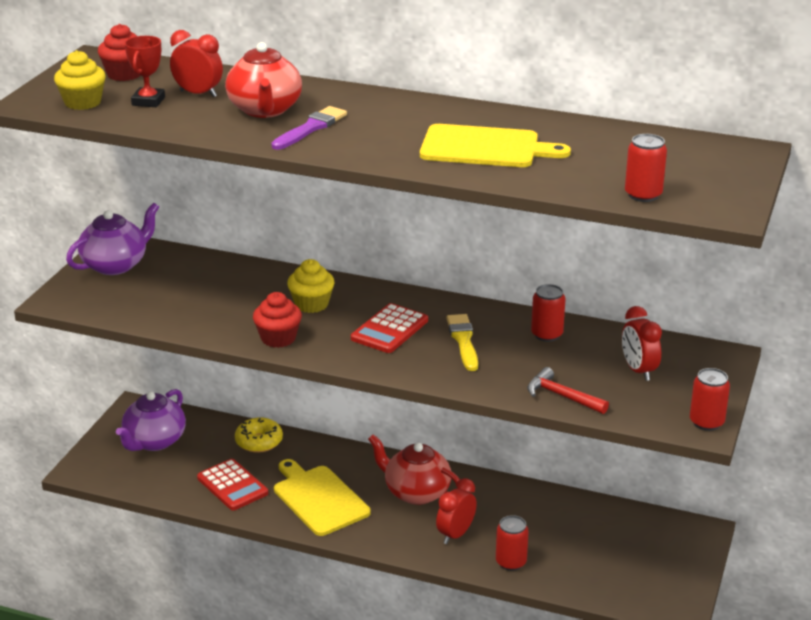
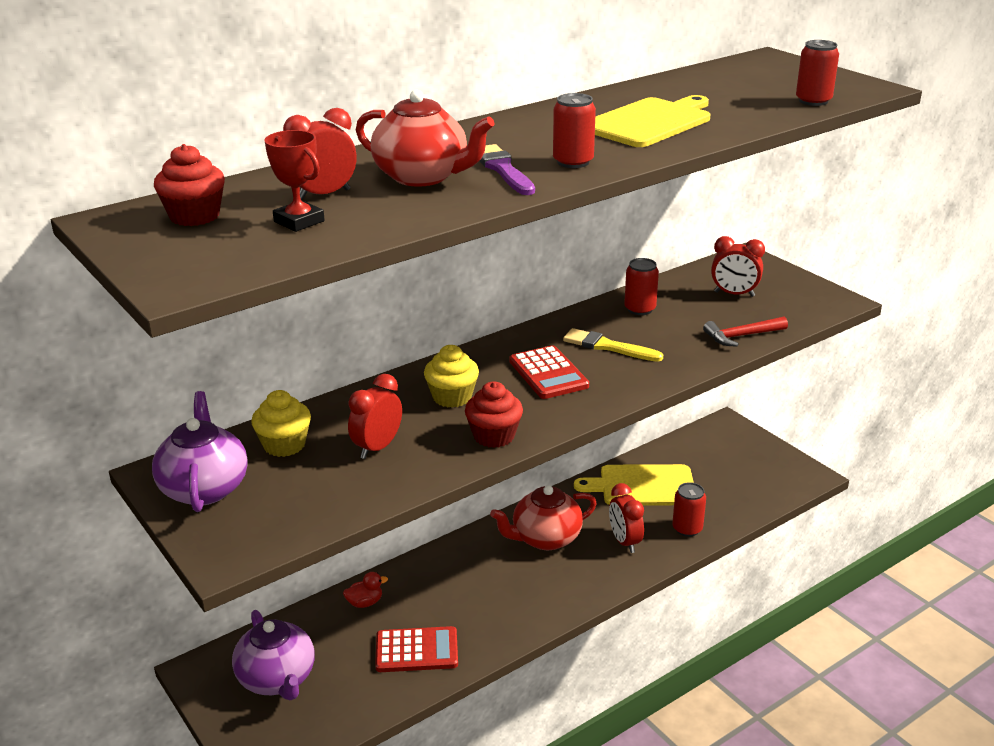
camera: 55 degrees left, 0 degrees up
yellow cupcake [54,50,106,110] -> yellow cupcake moved to [251,390,311,457]
yellow donut [235,417,283,453] -> red duck [343,572,388,608]
yellow cutting board [274,459,371,536] -> yellow cutting board moved to [574,464,694,506]
red can [690,368,730,431] -> red can moved to [553,93,596,168]
none -> red clock [348,374,402,459]

